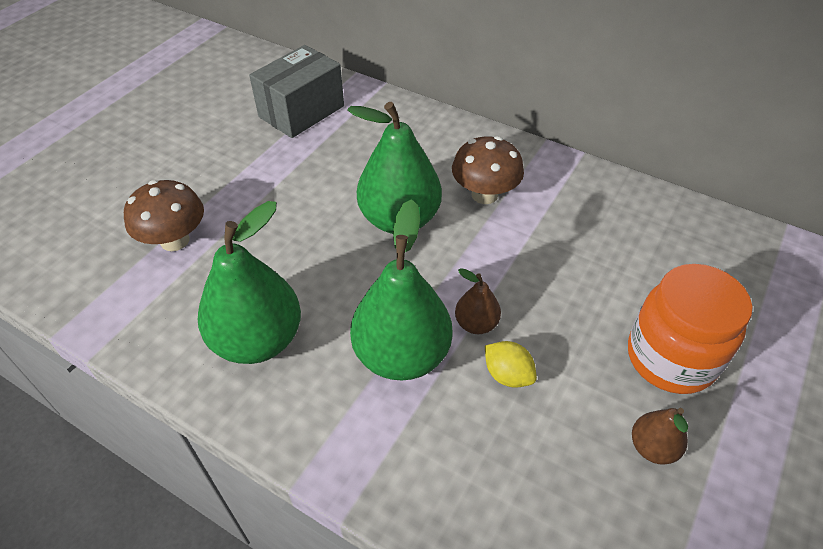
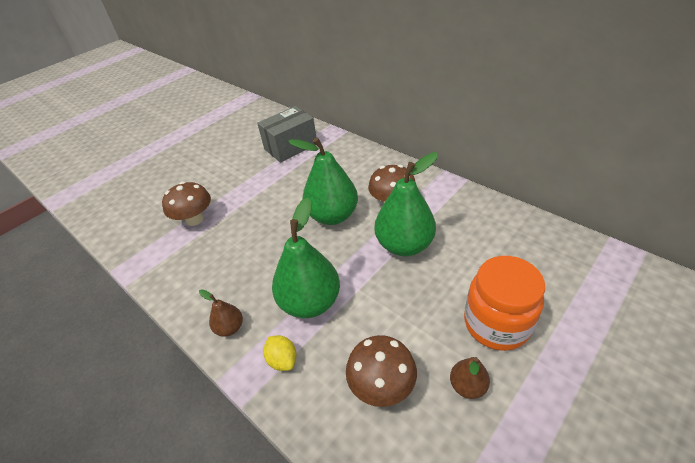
camera: 15 degrees right, 5 degrees down
green pear [198,201,301,364] -> green pear moved to [375,152,438,256]
brown pear [455,268,501,334] -> brown pear moved to [199,289,243,337]
yellow lemon [485,341,537,388] -> yellow lemon moved to [263,335,296,371]
none -> brown mushroom [346,335,417,407]

